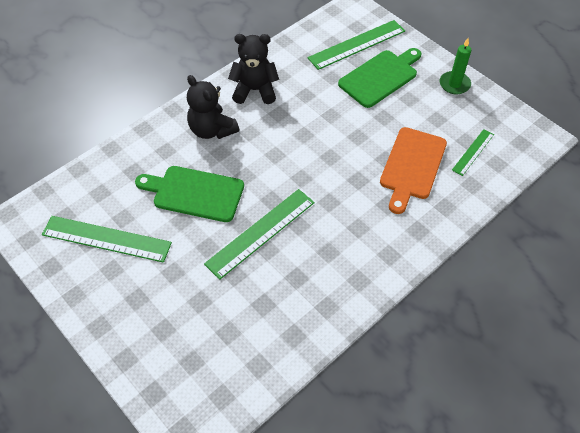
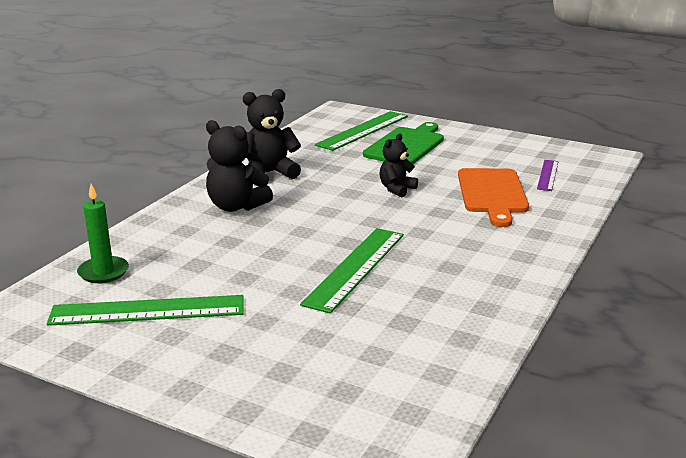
camera: 20 degrees left, 30 degrees down
green cutting board [135,166,244,222] -> none
green candle [440,38,471,95] -> green candle moved to [77,184,129,283]
green ruler [452,129,494,176] -> purple ruler [537,160,559,191]
none -> black teddy bear [379,134,418,197]

